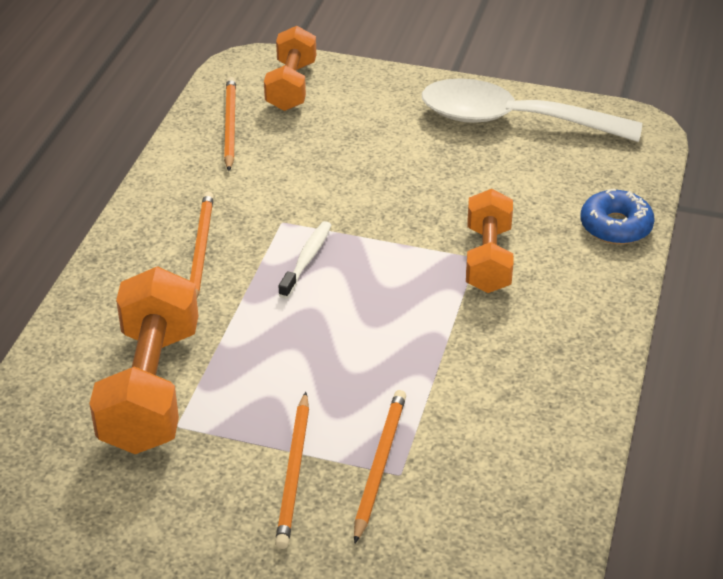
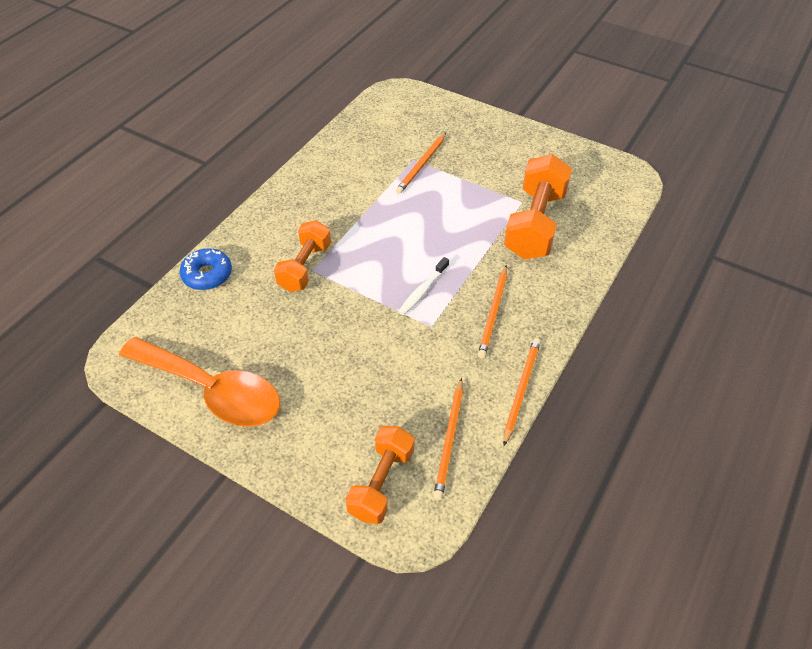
camera: 165 degrees left, 10 degrees up
orange pencil [275,392,309,549] -> orange pencil moved to [503,338,541,446]
white spoon [422,78,642,142] -> orange spoon [119,337,280,427]

